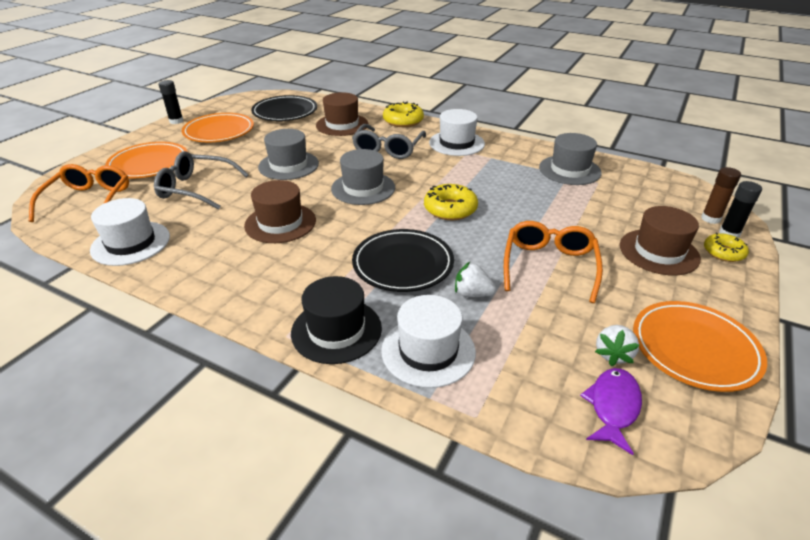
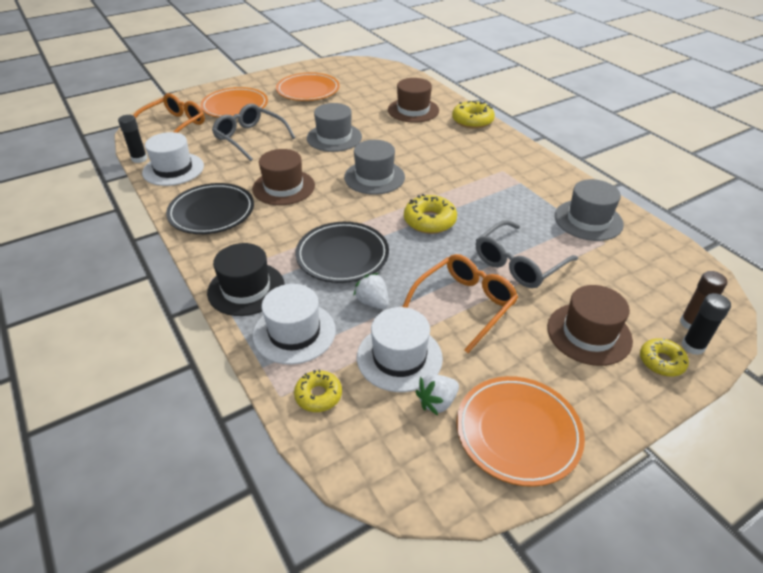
camera: 30 degrees right, 5 degrees up
black glue stick [159,80,183,124] -> black glue stick moved to [118,115,148,163]
black plate [251,95,317,121] -> black plate moved to [166,183,254,234]
grey glasses [352,124,426,159] -> grey glasses moved to [476,220,578,288]
white hat [429,109,485,156] -> white hat moved to [357,307,443,392]
purple fish [580,368,642,455] -> none
none -> yellow donut [294,369,342,412]

